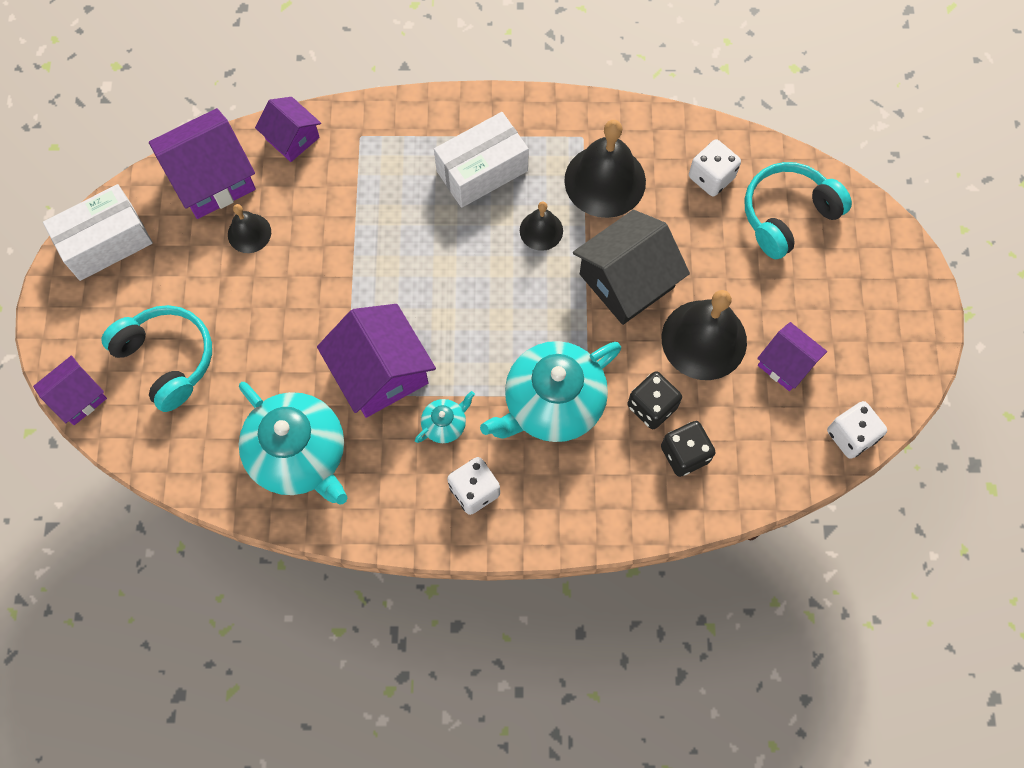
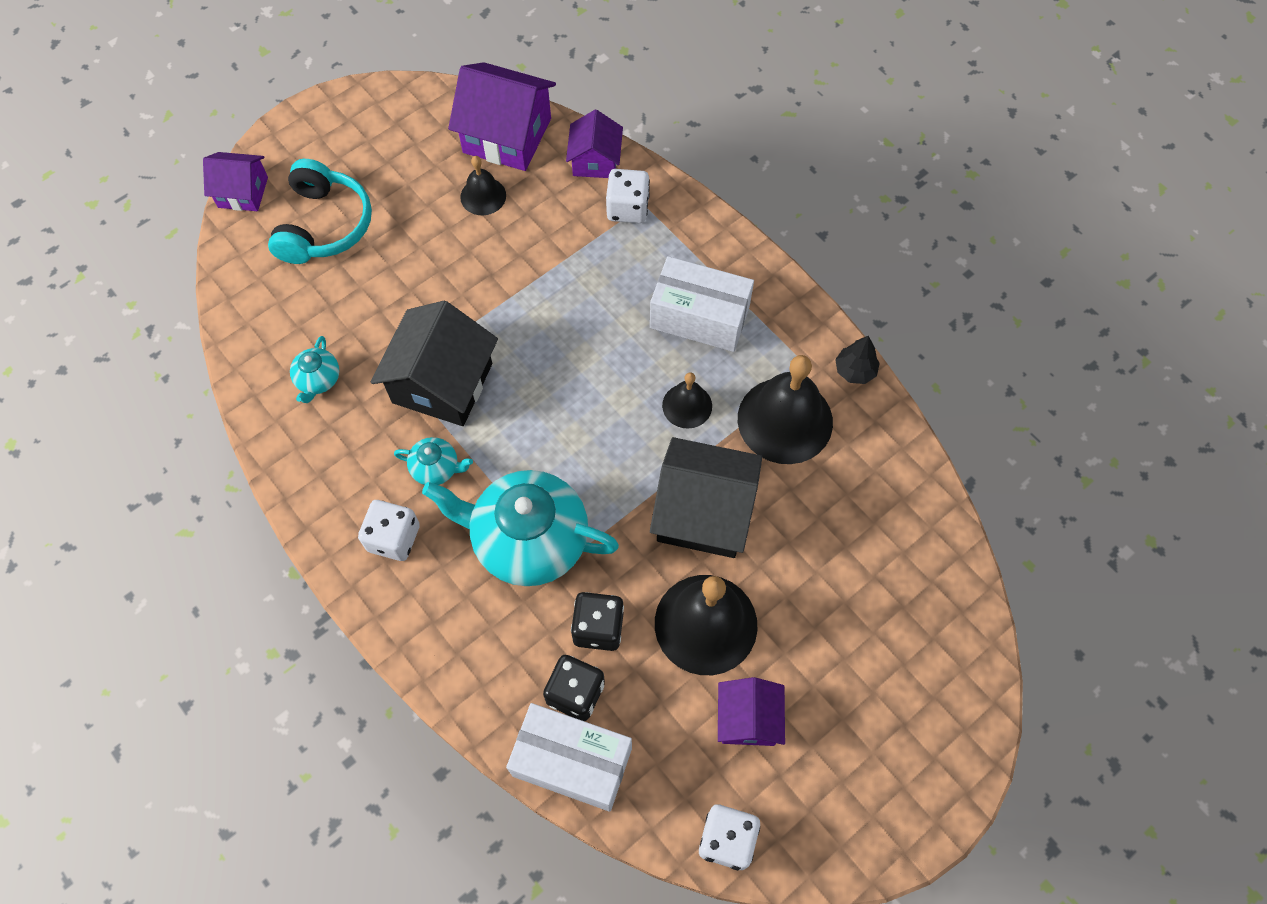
camera: 50 degrees right, 5 degrees down
white box [43,184,153,281] -> white box moved to [506,703,632,812]
turquoise teapot [239,382,347,505] -> turquoise teapot [290,336,339,403], size x0.44
purple house [317,304,436,418] -> black house [371,301,498,426]
white dice [689,140,741,196] -> white dice moved to [606,169,650,223]
turquoise headphones [744,162,852,259] -> none
none -> black tree [835,336,880,384]

